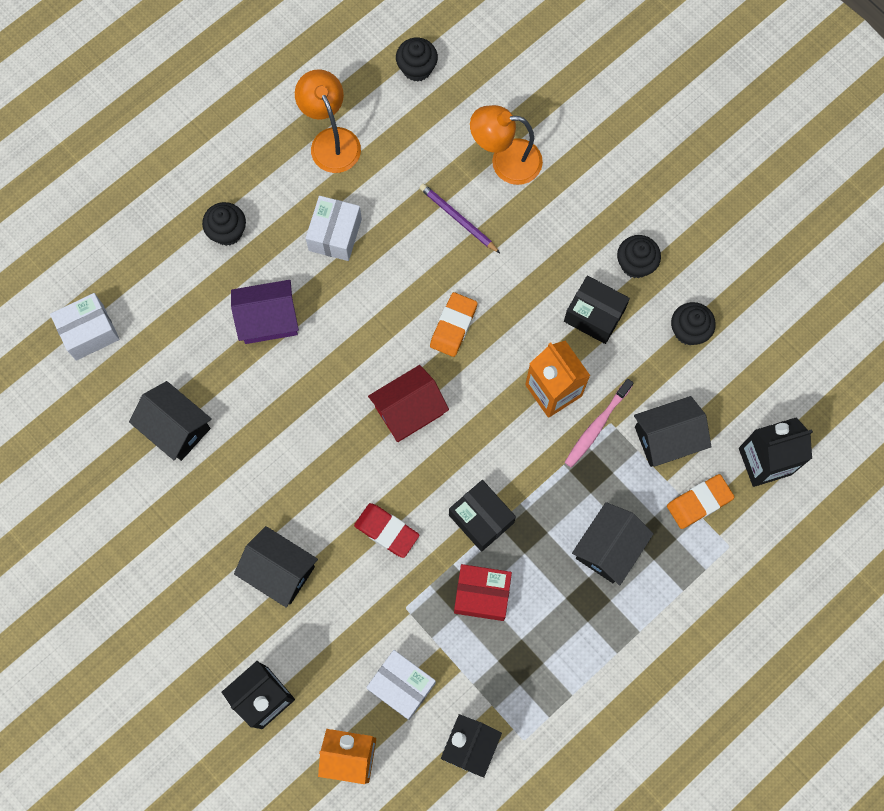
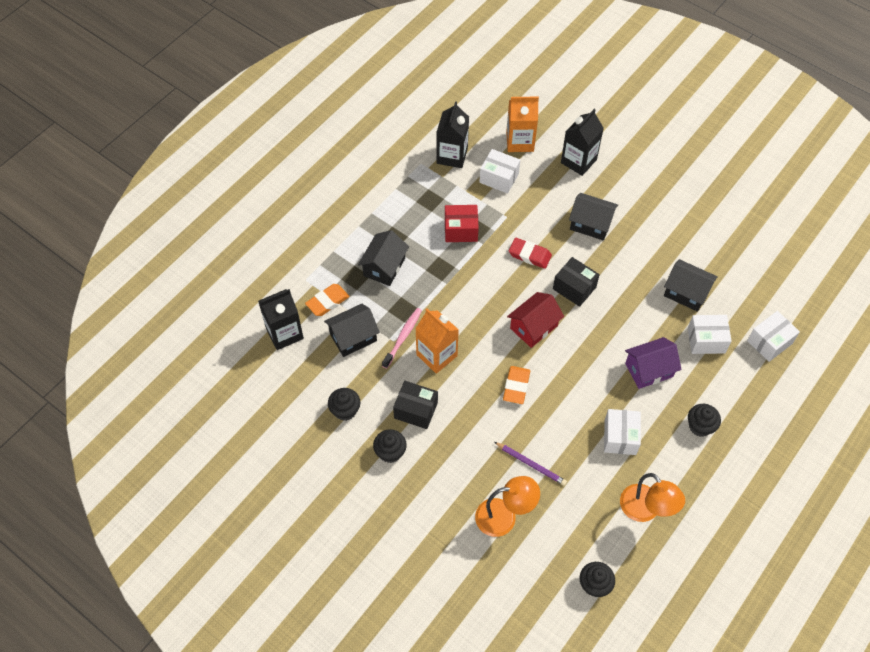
camera: 170 degrees right, 15 degrees down
black box [449,480,516,552] -> black box moved to [553,257,600,307]
none -> white box [688,315,732,354]

